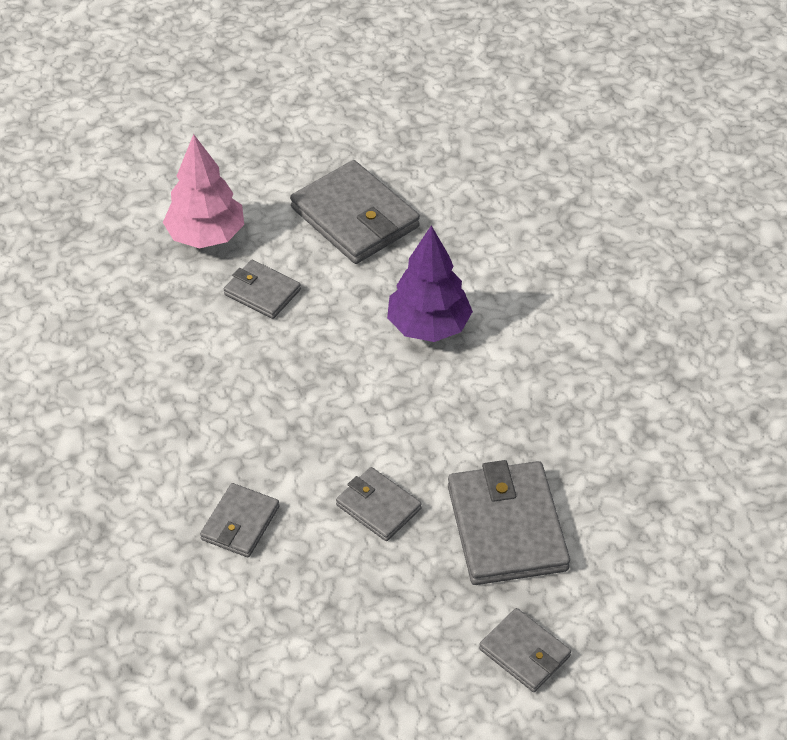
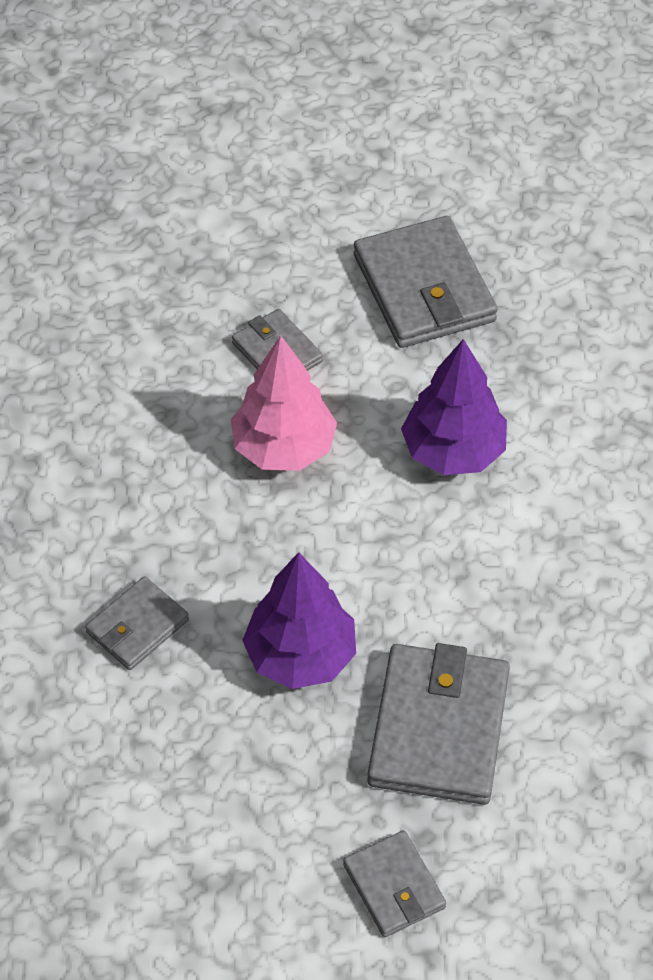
camera: 20 degrees right, 5 degrees up
pink tree [163,134,244,248] -> pink tree moved to [231,335,337,471]
grey wallet [336,467,422,541] -> purple tree [242,552,356,689]

